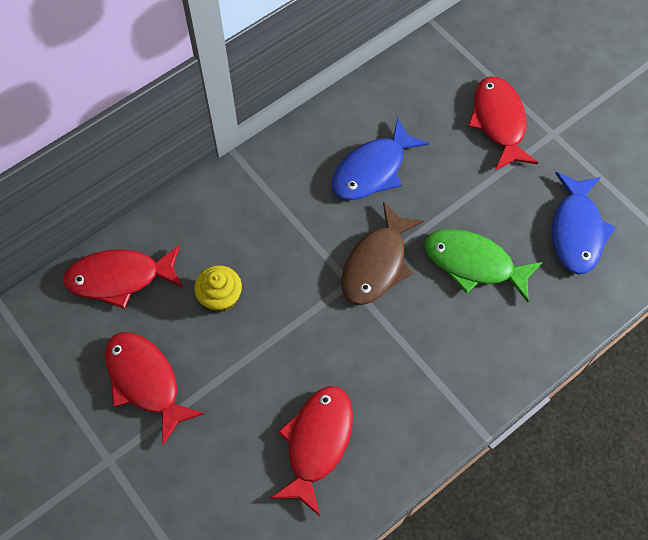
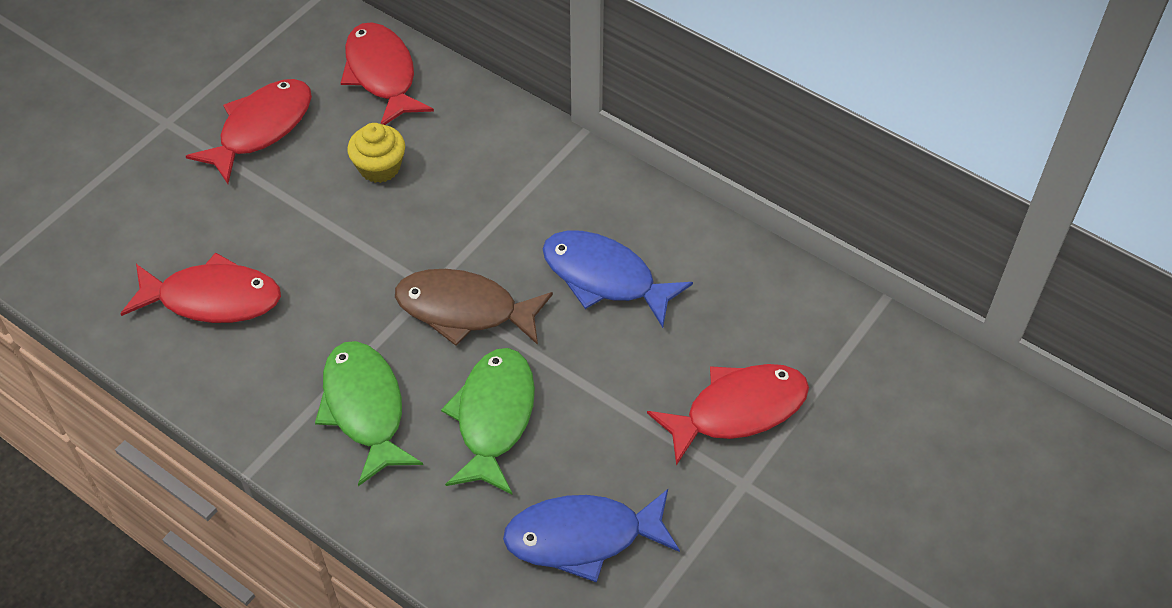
camera: 75 degrees right, 10 degrees down
none -> green fish [315,341,423,486]

